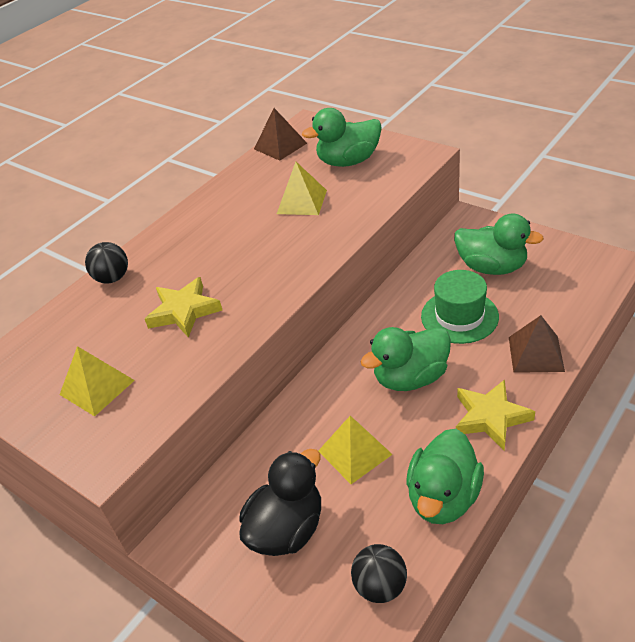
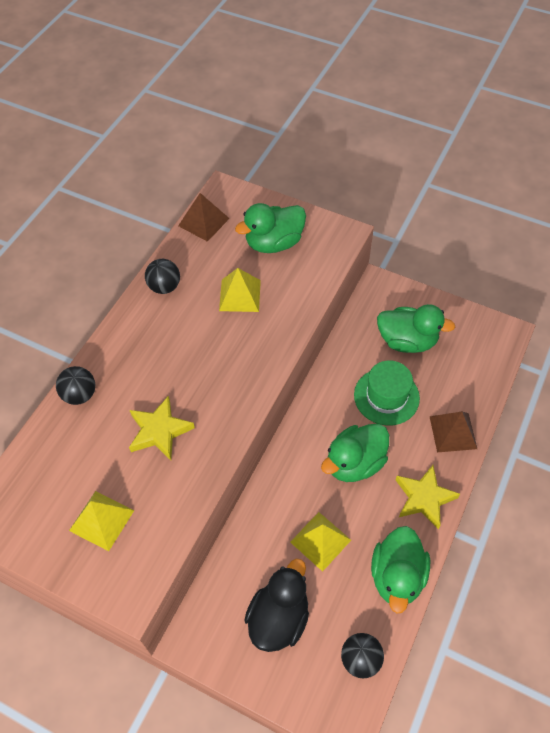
camera: 15 degrees left, 15 degrees up
none -> black ball [145,259,180,294]

